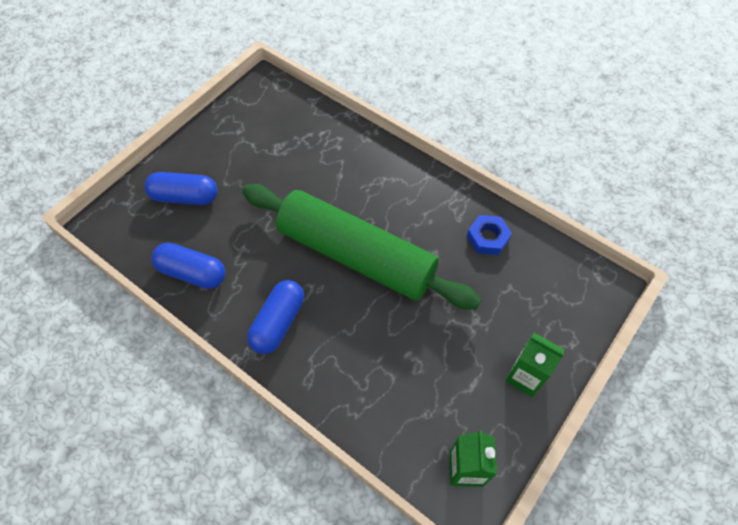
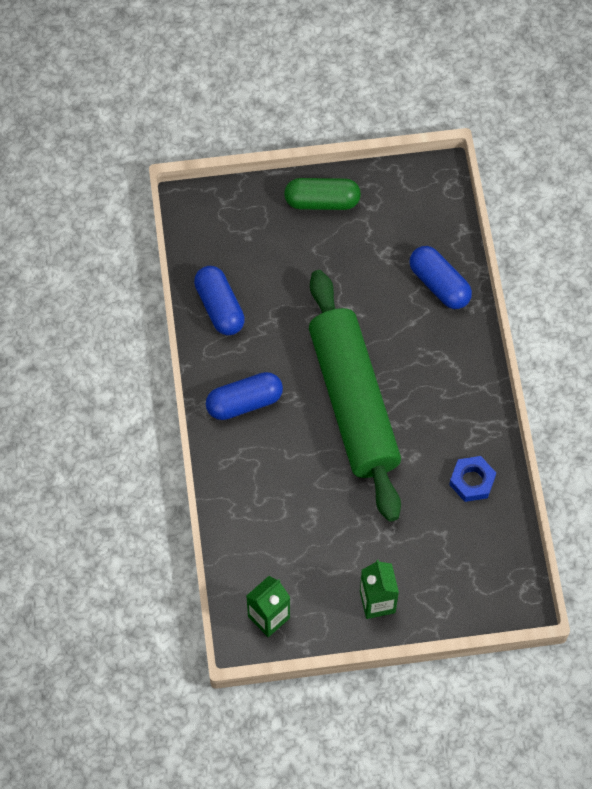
camera: 45 degrees right, 5 degrees up
blue capsule [144,172,218,205] -> blue capsule moved to [409,246,472,309]
none -> green capsule [284,178,361,210]

